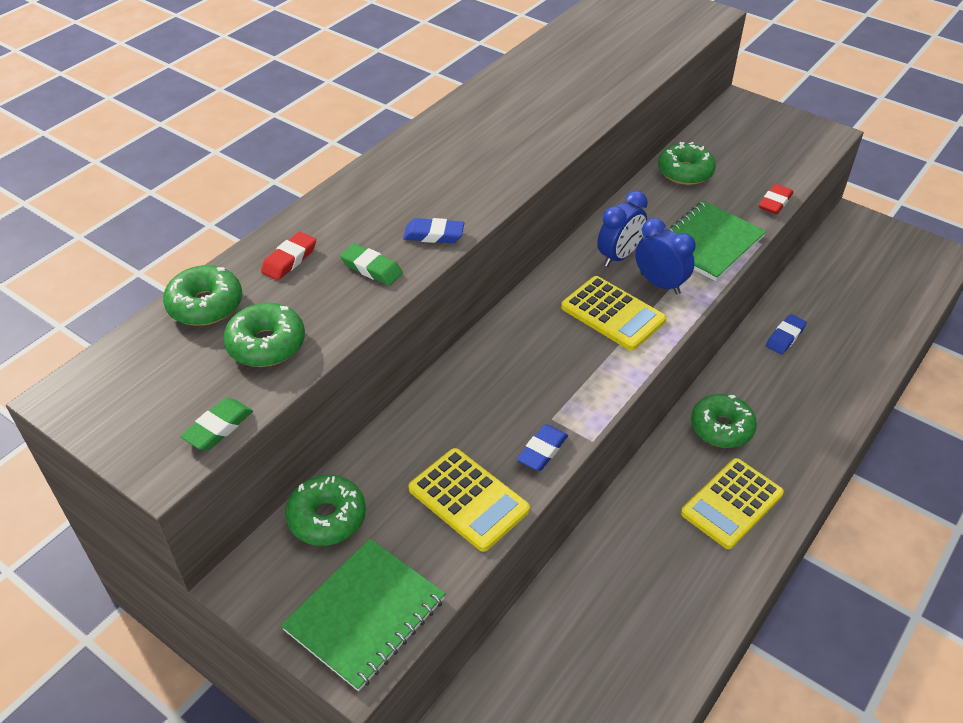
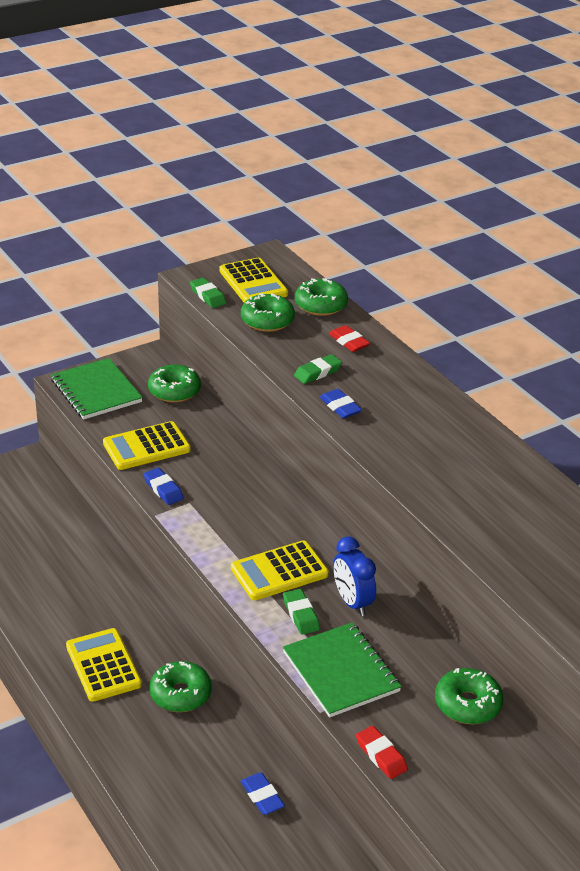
camera: 110 degrees right, 10 degrees down
blue eraser [403,218,464,243] -> blue eraser turned 60 degrees counterclockwise [320,389,362,418]
blue clock [635,218,696,295] -> green eraser [283,589,320,635]
none -> yellow calculator [219,258,288,302]

